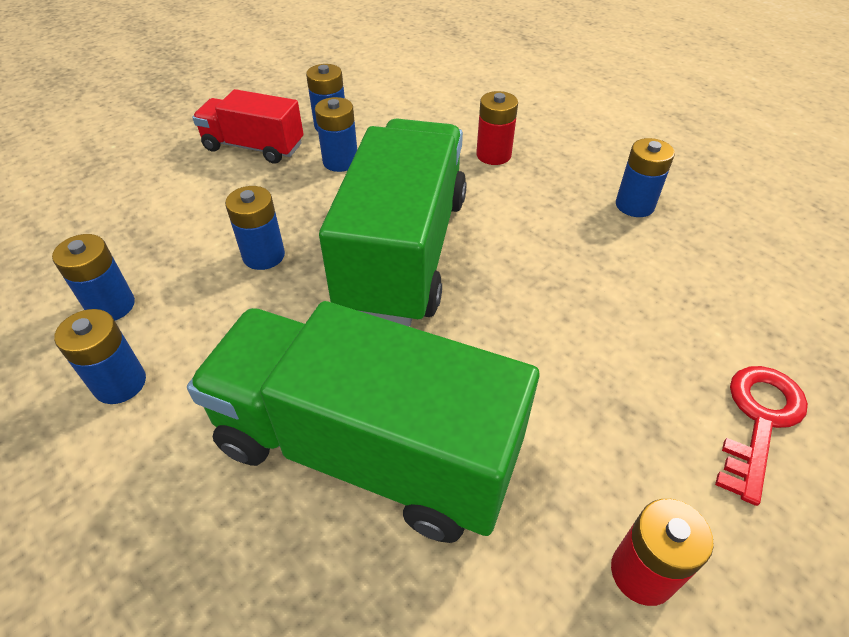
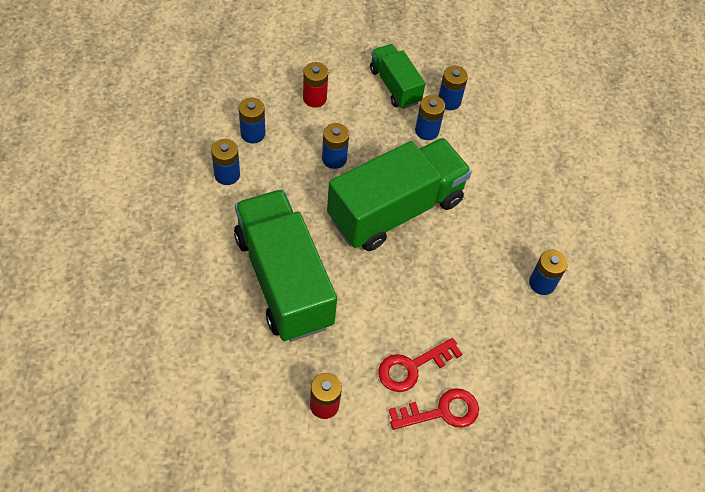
camera: 40 degrees right, 10 degrees up
red truck [192,89,303,164] -> green truck [370,44,426,109]
red battery [476,91,518,165] -> red battery moved to [303,62,328,108]
none -> red key [378,338,462,392]

